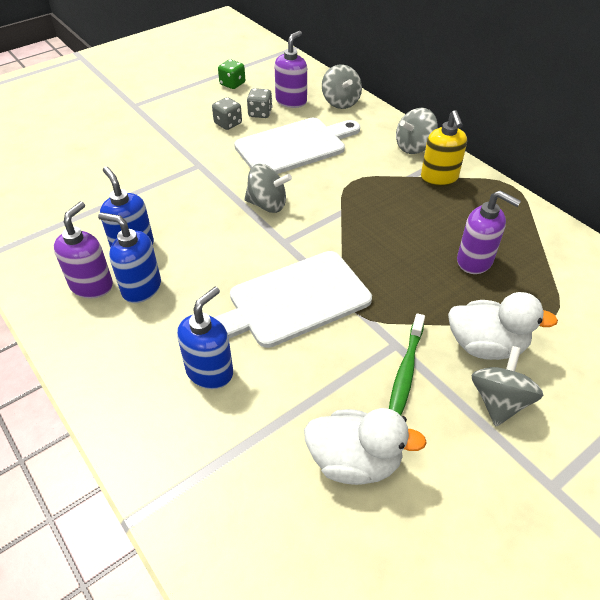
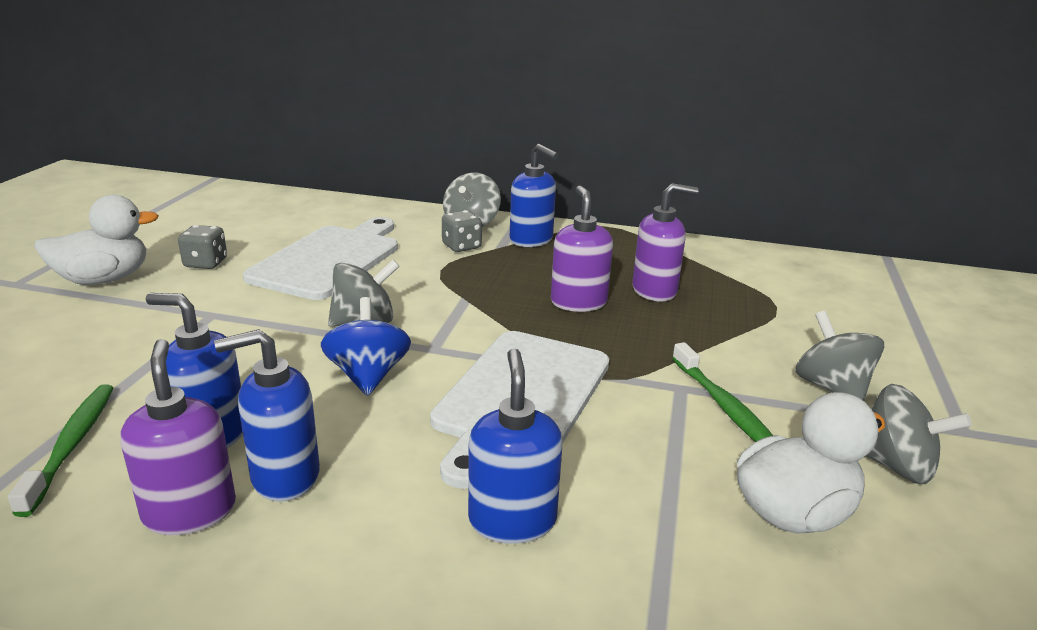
camera: 40 degrees left, 20 degrees down
green dice [218,59,245,89] -> none
grey dice [247,88,273,118] -> grey dice moved to [442,210,482,252]
purple soap dispenser [274,31,307,108] -> purple soap dispenser moved to [551,186,613,312]
grey spinning top [322,64,362,109] -> grey spinning top moved to [866,384,972,484]
yellow soap dispenser [421,110,467,186] -> blue soap dispenser [510,144,558,247]
white duck [448,292,558,360] -> white duck moved to [34,195,159,285]
none -> green toothbrush [8,384,114,517]
none -> blue spinning top [321,297,411,396]

